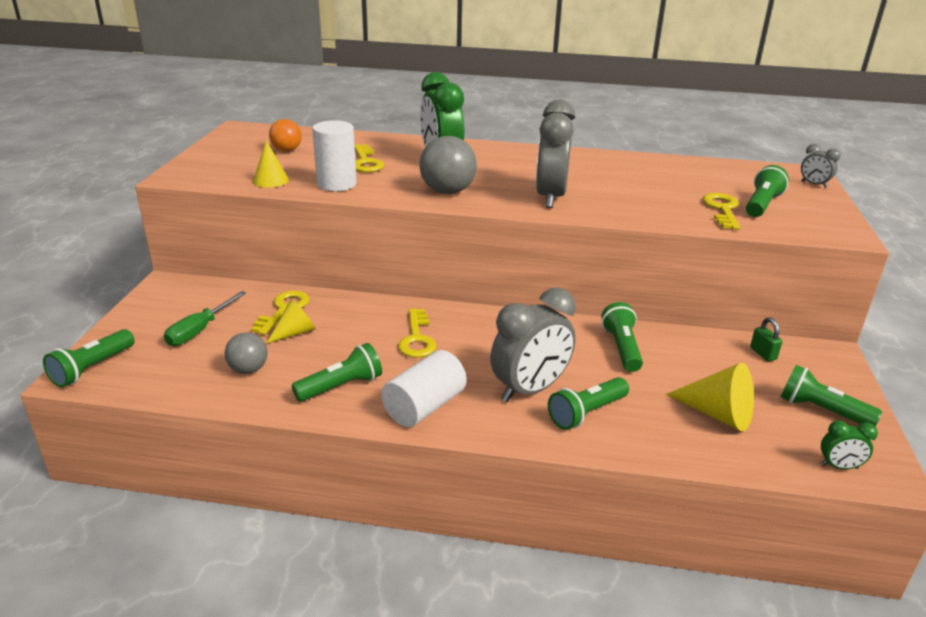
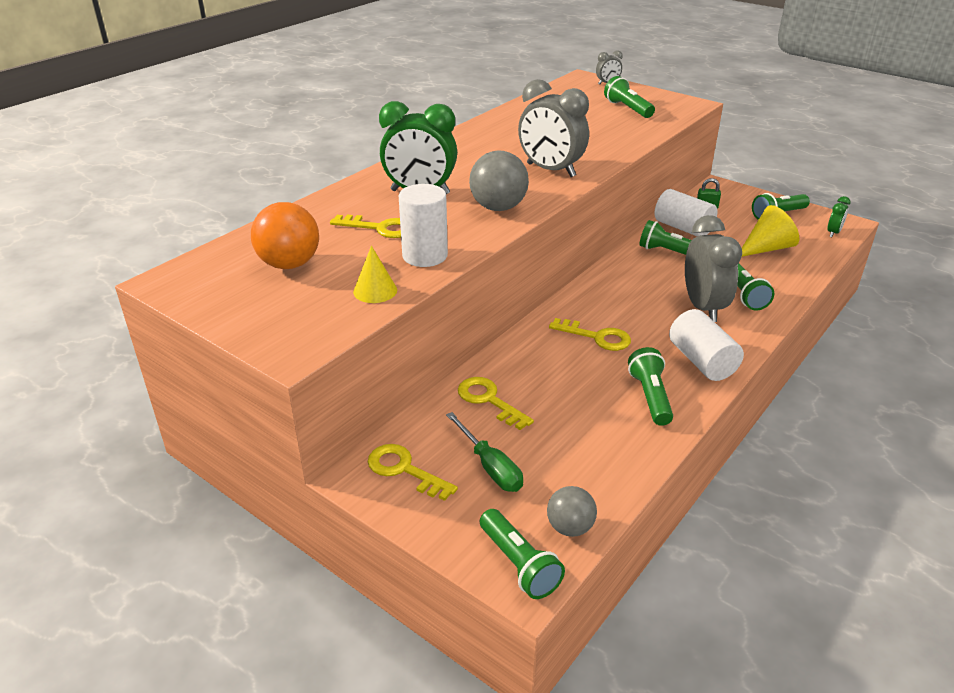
camera: 60 degrees left, 5 degrees up
grey ball [225,332,268,374] -> grey ball moved to [547,486,597,537]
yellow cone [266,300,315,344] -> none
orange ball [269,119,302,152] -> orange ball [251,202,319,269], size x1.59
yellow key [702,193,741,230] -> yellow key moved to [368,444,458,501]
none -> white cylinder [654,189,718,237]

